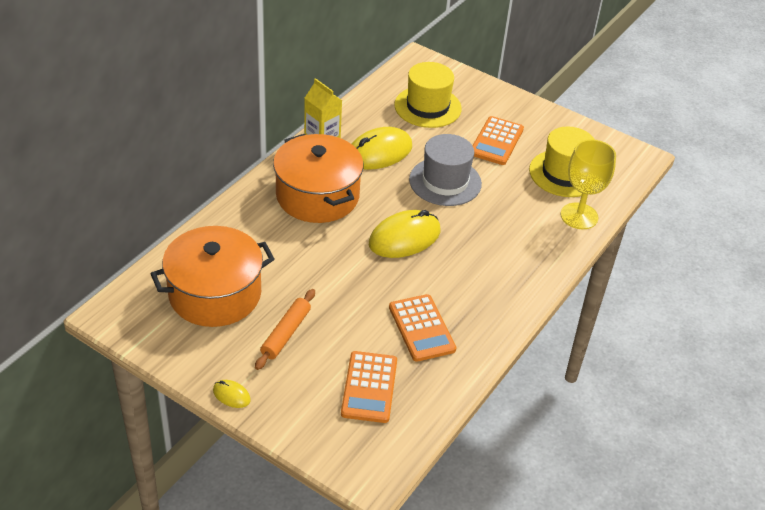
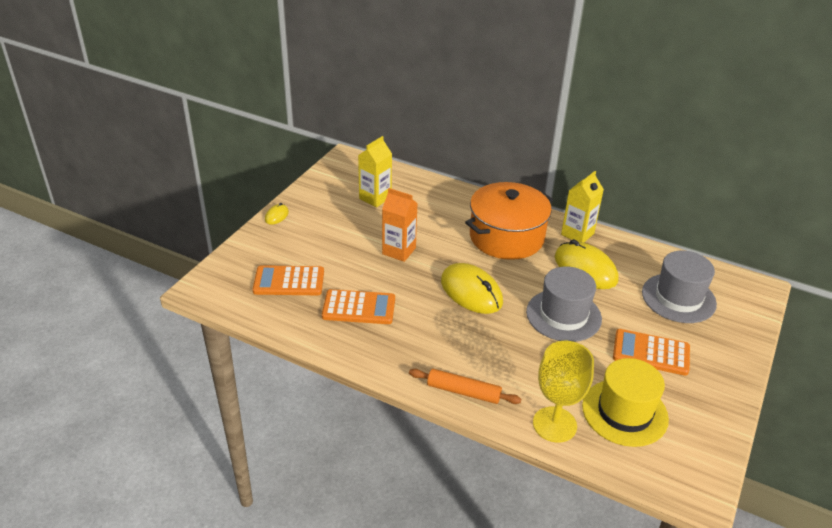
camera: 85 degrees right, 5 degrees down
orange pot [150,226,275,327] -> yellow carton [358,136,392,207]
orange rolling pin [255,289,315,370] -> orange rolling pin moved to [409,369,521,404]
orange calculator [389,294,456,362] -> orange calculator turned 150 degrees counterclockwise [322,289,395,324]
yellow hat [394,62,462,128] -> grey hat [642,251,717,323]
none -> orange carton [382,188,418,262]

